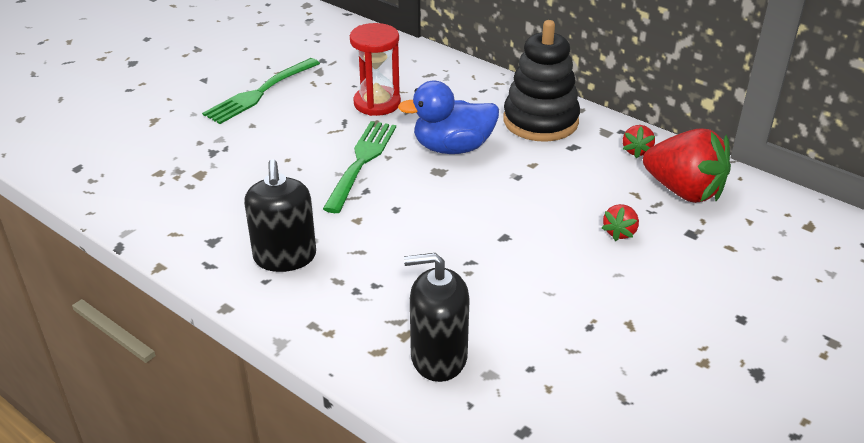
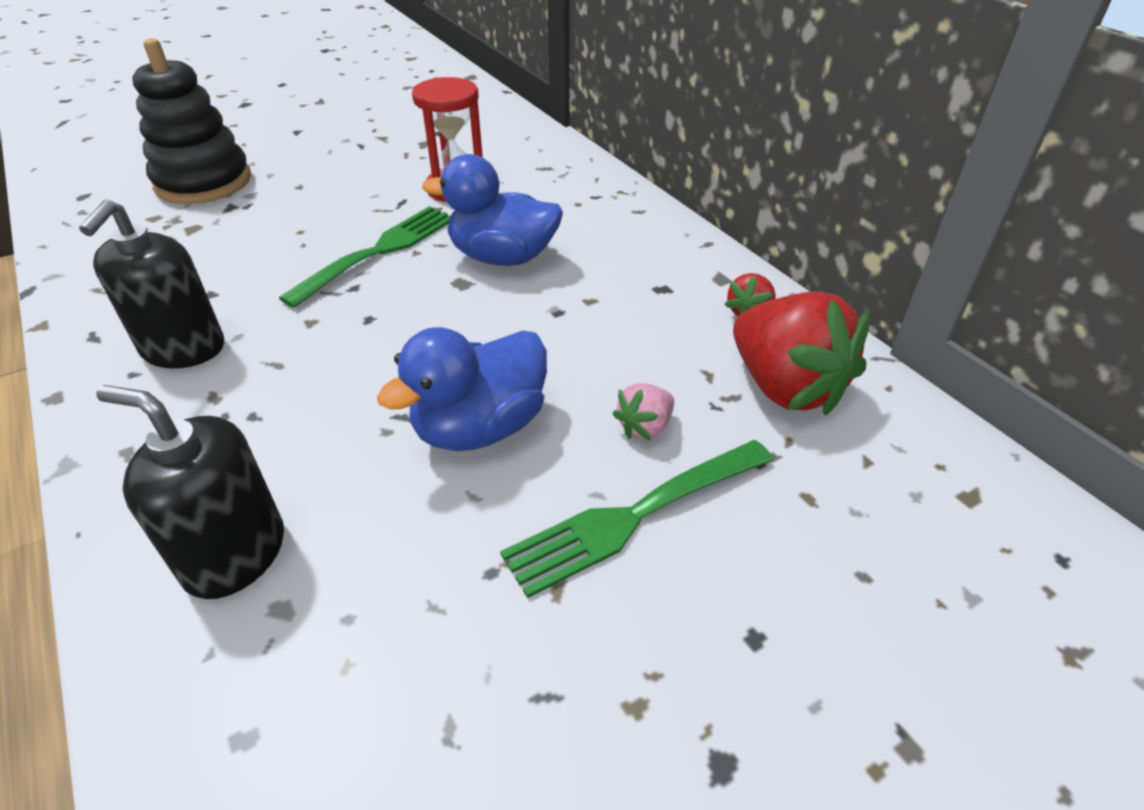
camera: 20 degrees right, 5 degrees up
green fork [202,58,320,124] -> green fork moved to [500,440,773,598]
black stacking toy [503,20,580,142] -> black stacking toy moved to [132,38,251,204]
red strawberry [602,204,639,241] -> pink strawberry [613,383,674,441]
none -> blue duck [377,327,547,451]

